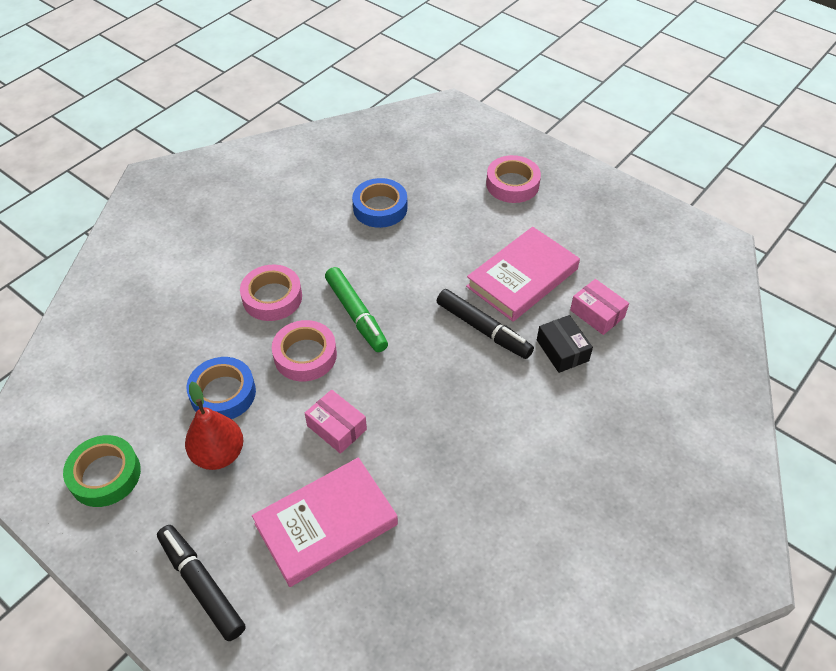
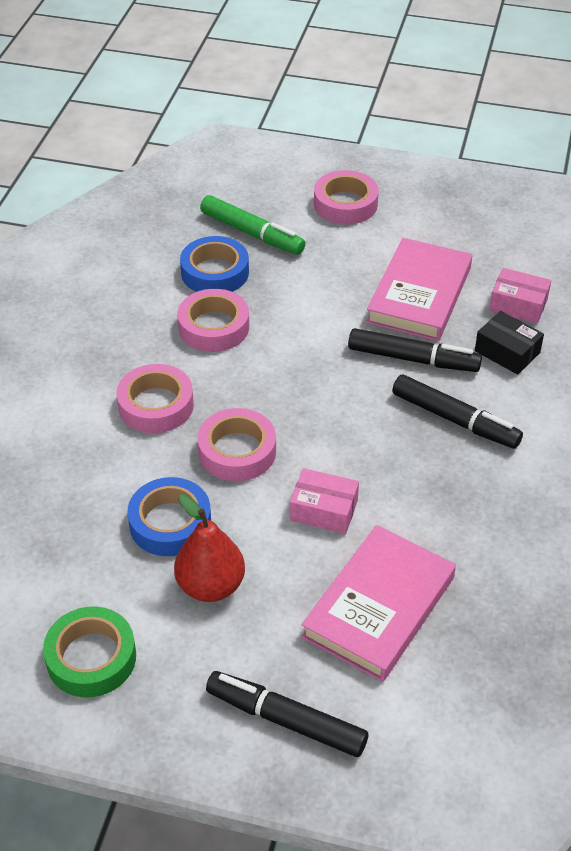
camera: 25 degrees left, 5 degrees down
green marker [325,267,388,352] -> green marker moved to [200,195,306,254]
none -> pink tape [177,289,249,352]
none -> black marker [392,375,523,449]

